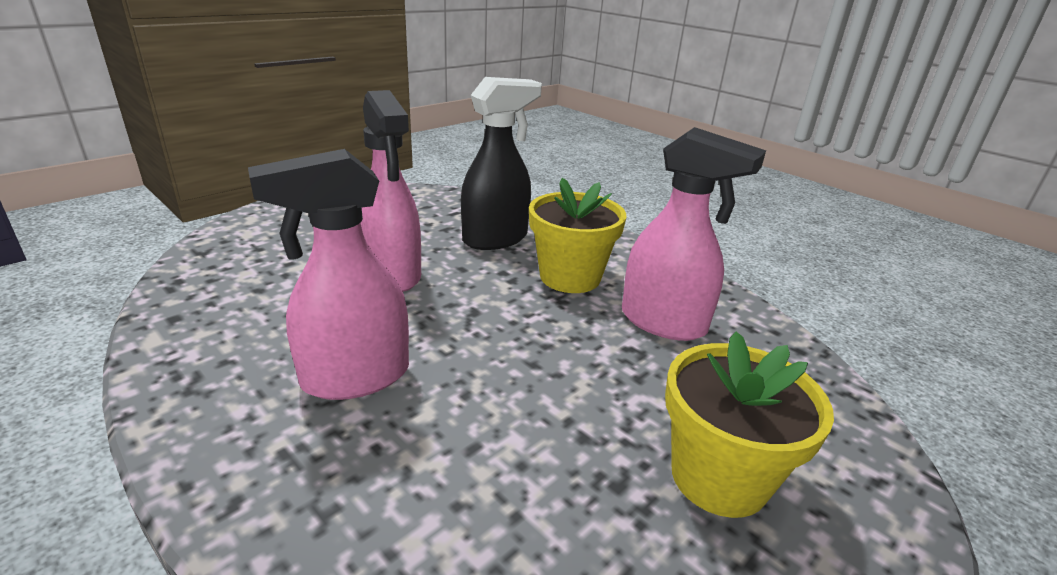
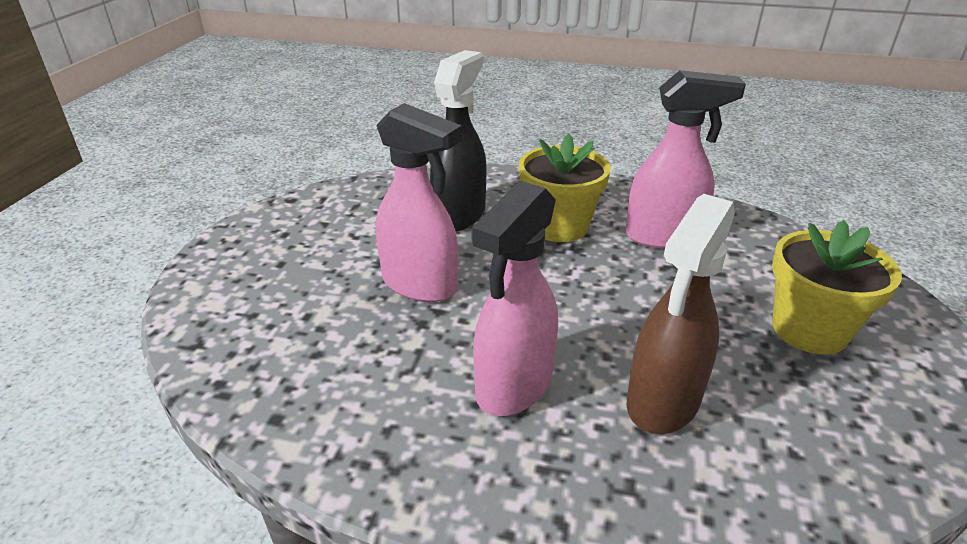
camera: 30 degrees left, 5 degrees up
none -> brown spray bottle [627,194,735,434]

